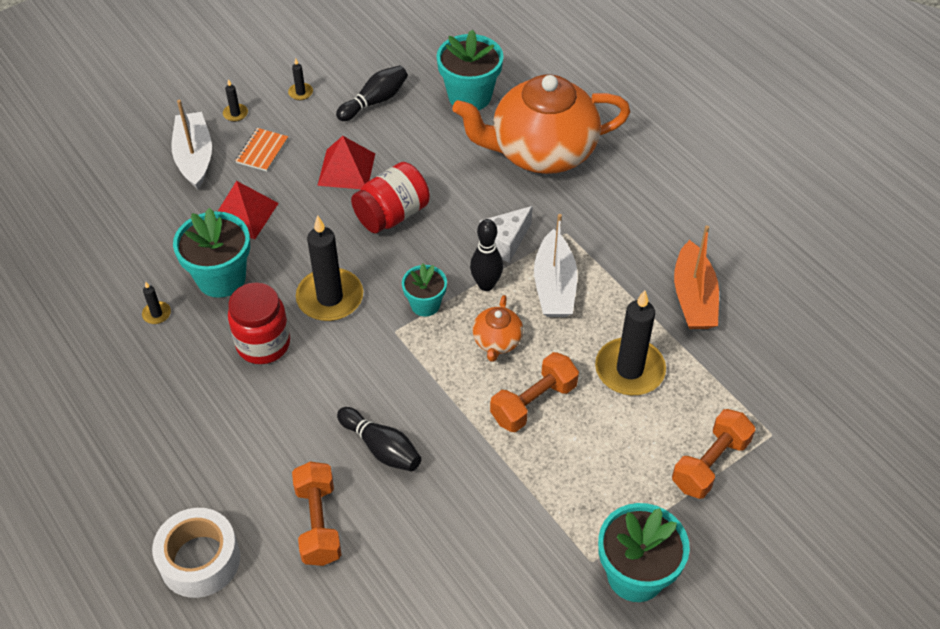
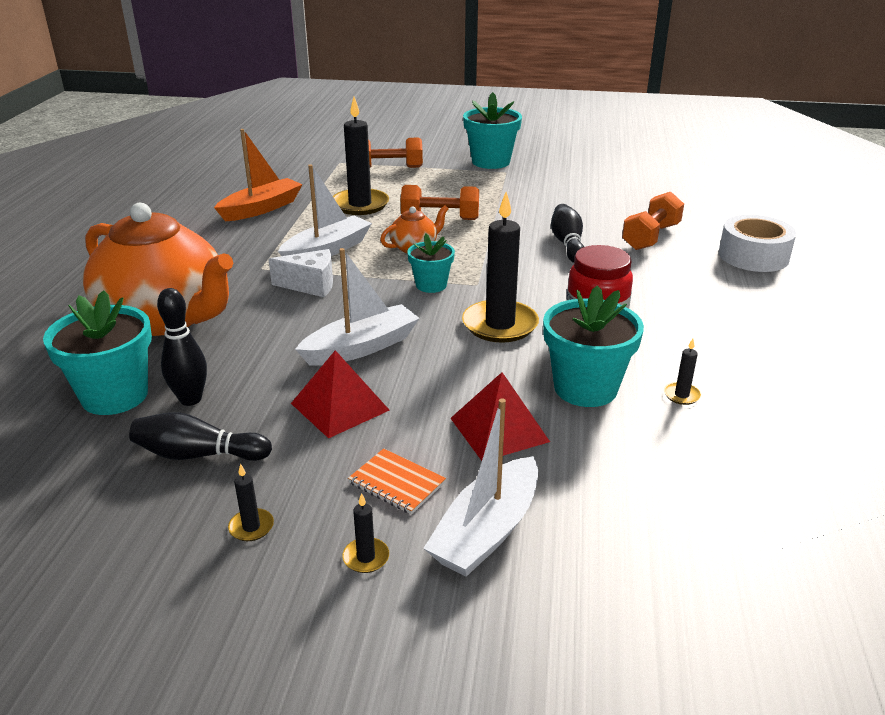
camera: 135 degrees left, 20 degrees down
orange notebook [235,128,288,171] -> orange notebook turned 60 degrees clockwise [348,448,446,514]
red jar [351,162,430,233] -> white boat [295,248,420,366]
black bowling pin [470,219,503,291] -> black bowling pin moved to [157,288,207,406]

